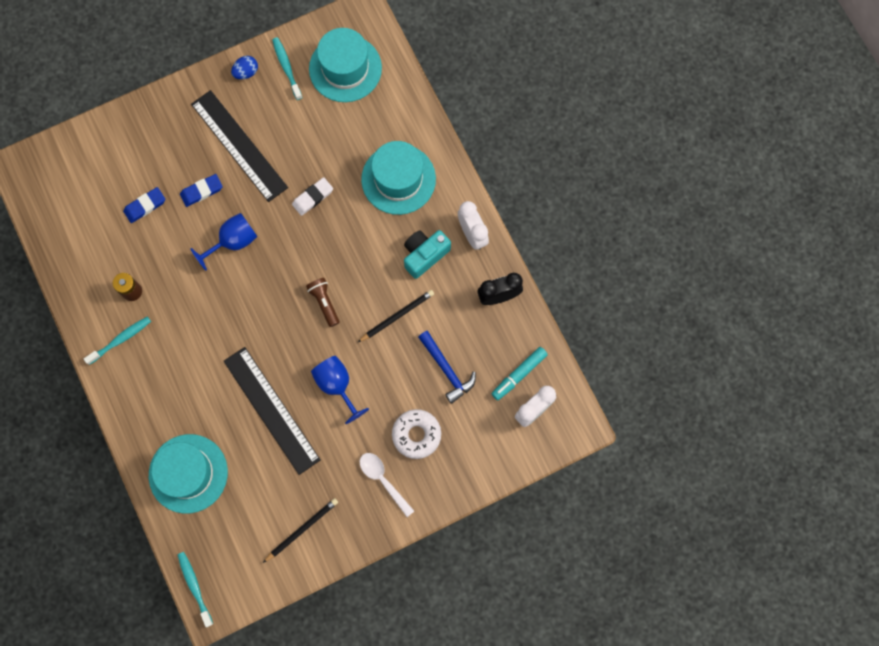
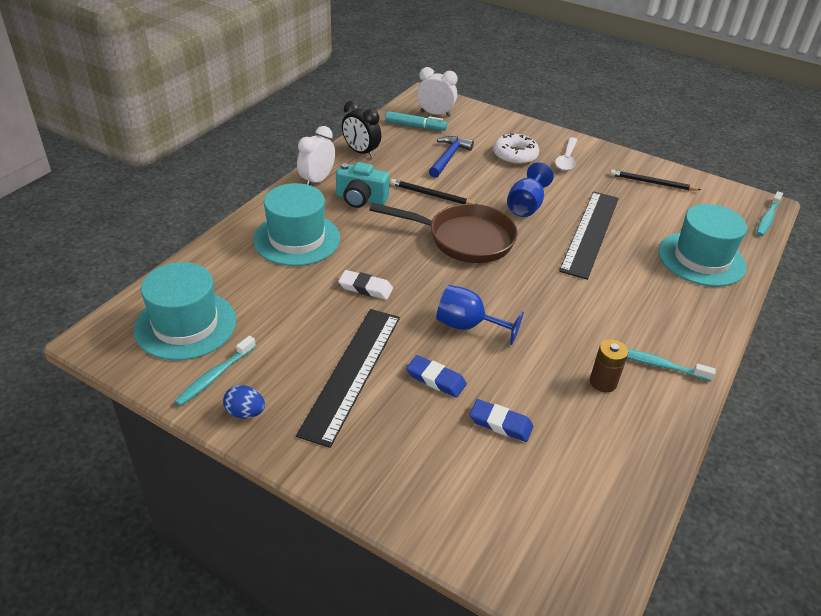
camera: 125 degrees left, 35 degrees down
brown flashlight [306,278,339,327] -> brown pan [370,203,518,263]

